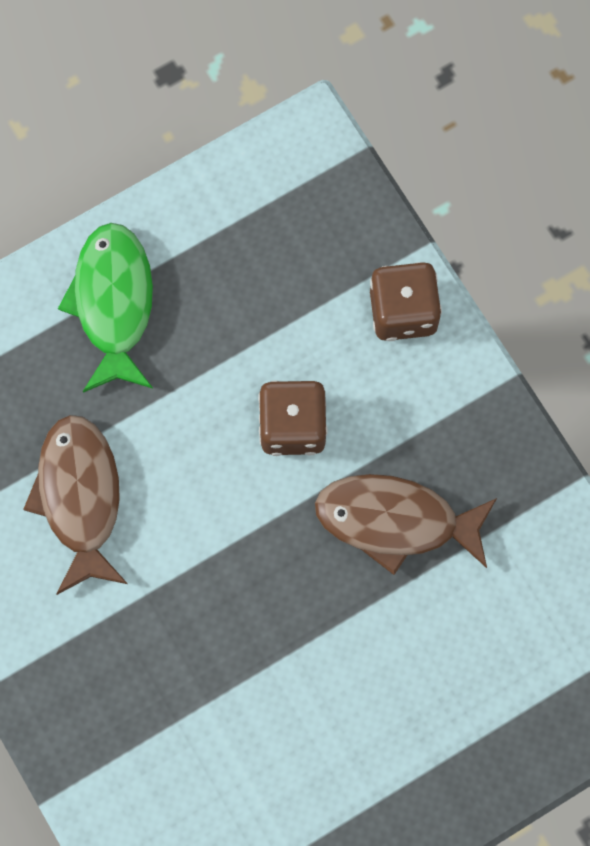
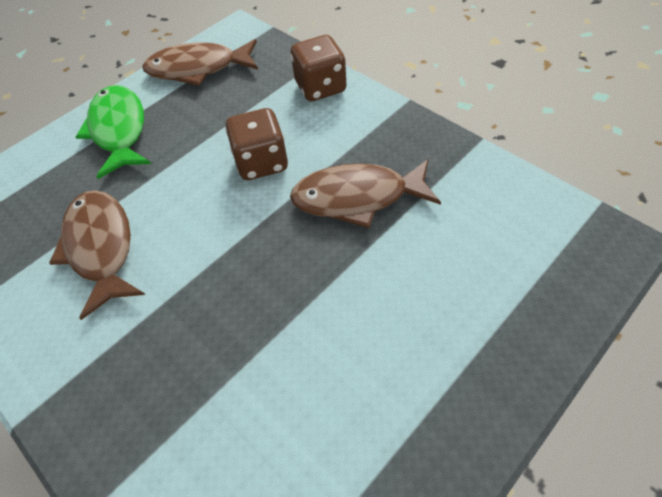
camera: 10 degrees left, 20 degrees down
none -> brown fish [142,39,258,86]

